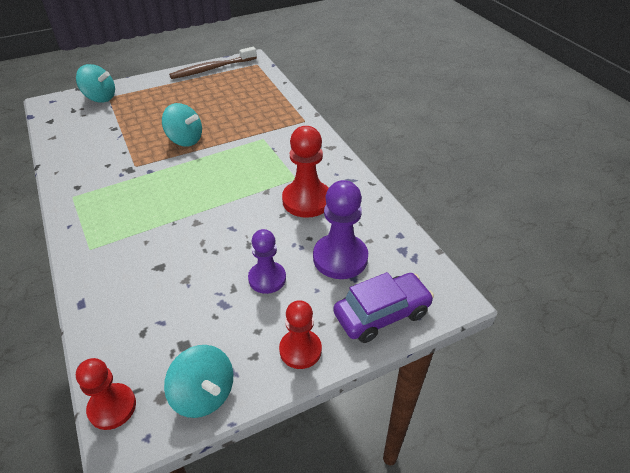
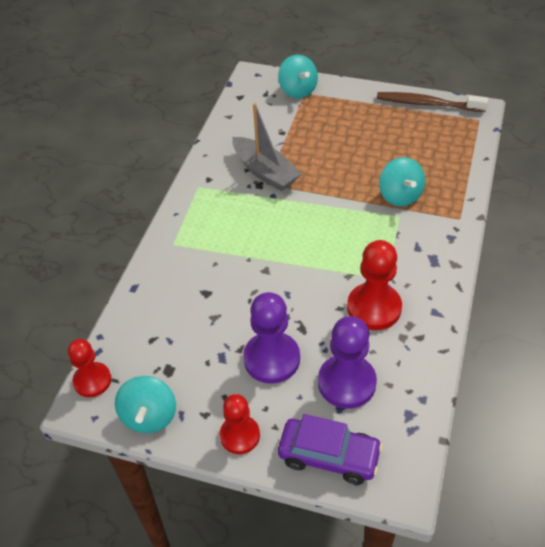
camera: 45 degrees right, 5 degrees up
turquoise spinning top [162,103,202,146] -> turquoise spinning top moved to [379,157,425,207]
purple pawn [248,229,286,294] -> purple pawn [243,292,300,384], size x1.52
none -> grey boat [232,103,302,191]

